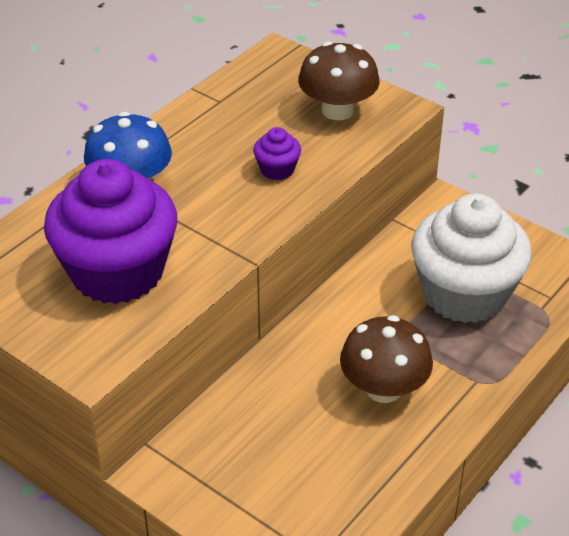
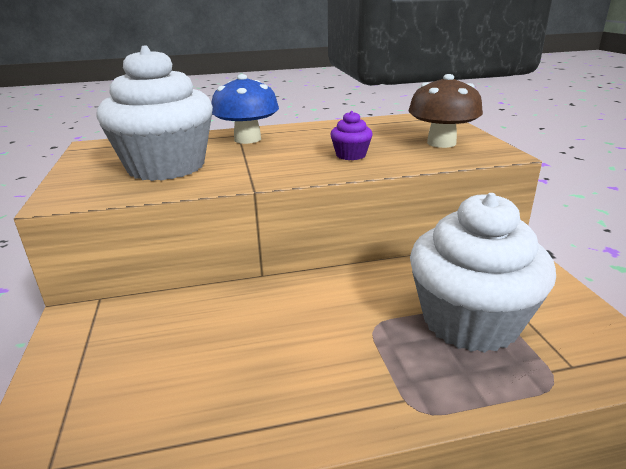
camera: 40 degrees right, 15 degrees down
purple cupcake [44,159,177,304] -> white cupcake [96,46,213,181]
brown mushroom [340,315,433,403] -> none

